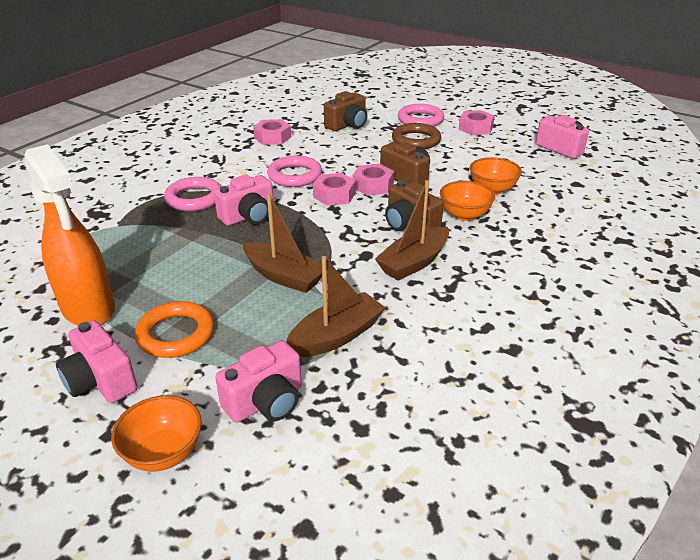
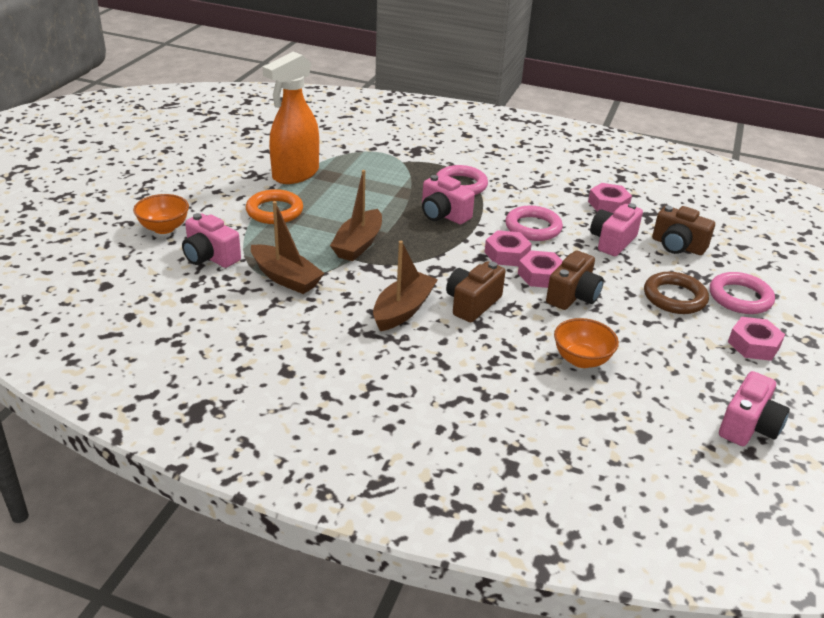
camera: 75 degrees right, 0 degrees up
pink camera [56,320,138,403] -> pink camera moved to [590,203,643,256]
brown boat [375,180,449,281] -> brown boat turned 90 degrees clockwise [373,241,438,331]
orange bowl [440,181,495,221] -> none

